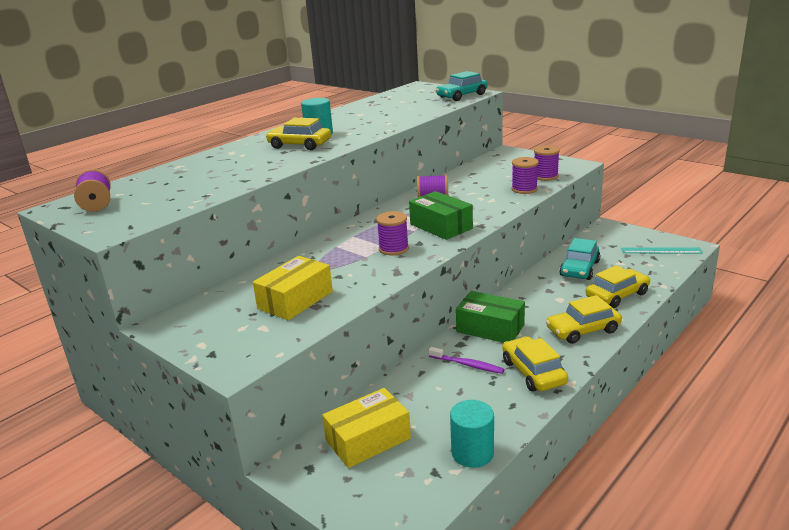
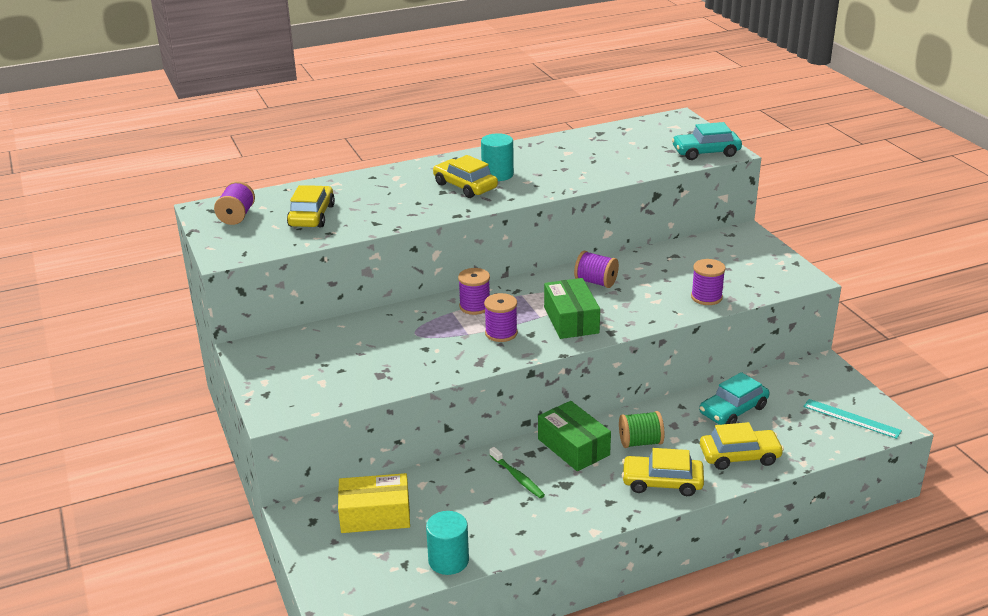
camera: 25 degrees right, 5 degrees up
yellow box [253,256,333,320] -> none
purple toothbrush [429,347,505,374] -> green toothbrush [489,447,545,498]
yellow car [502,336,568,392] -> yellow car moved to [287,185,335,227]
purple spool [534,145,560,181] -> purple spool moved to [458,268,490,315]
none -> green spool [619,411,665,448]

